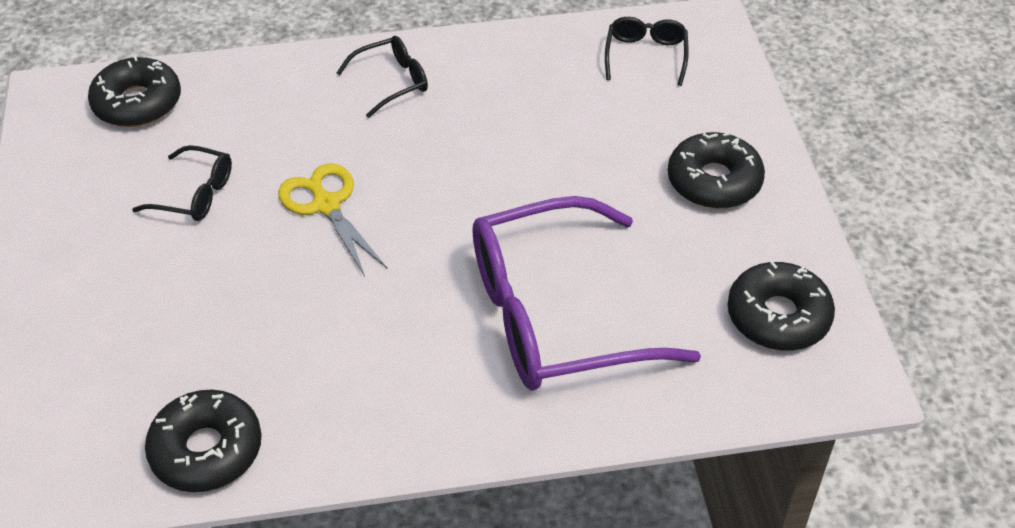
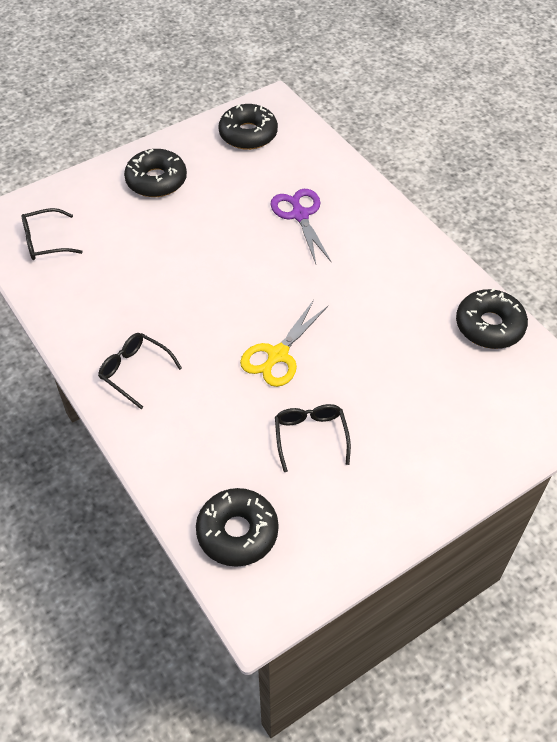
camera: 115 degrees left, 5 degrees up
purple glasses [472,196,701,390] -> purple scissors [270,189,332,264]

